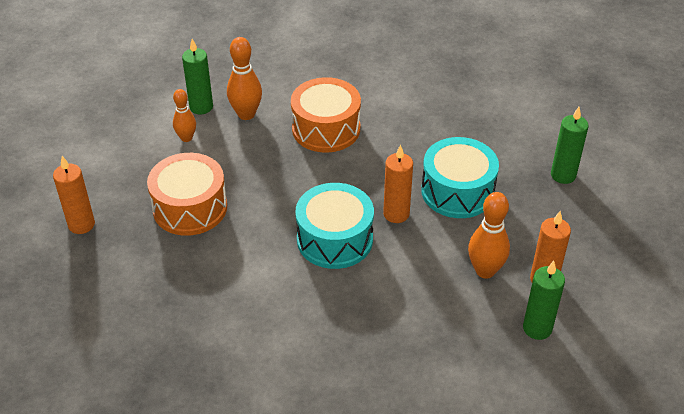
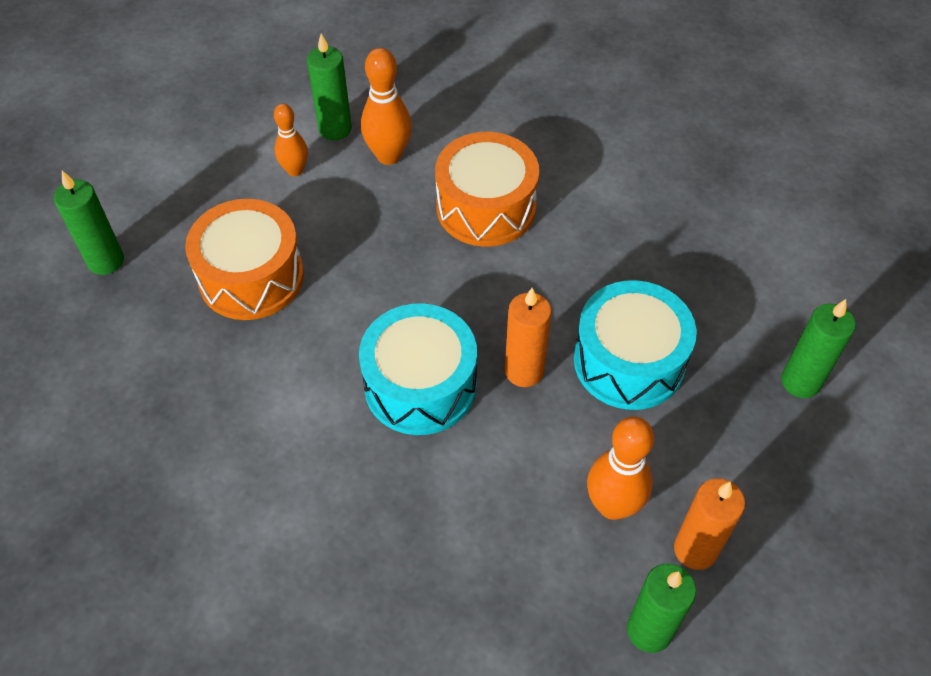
camera: 20 degrees right, 10 degrees up
orange candle [53,156,95,234] -> green candle [54,171,124,275]

